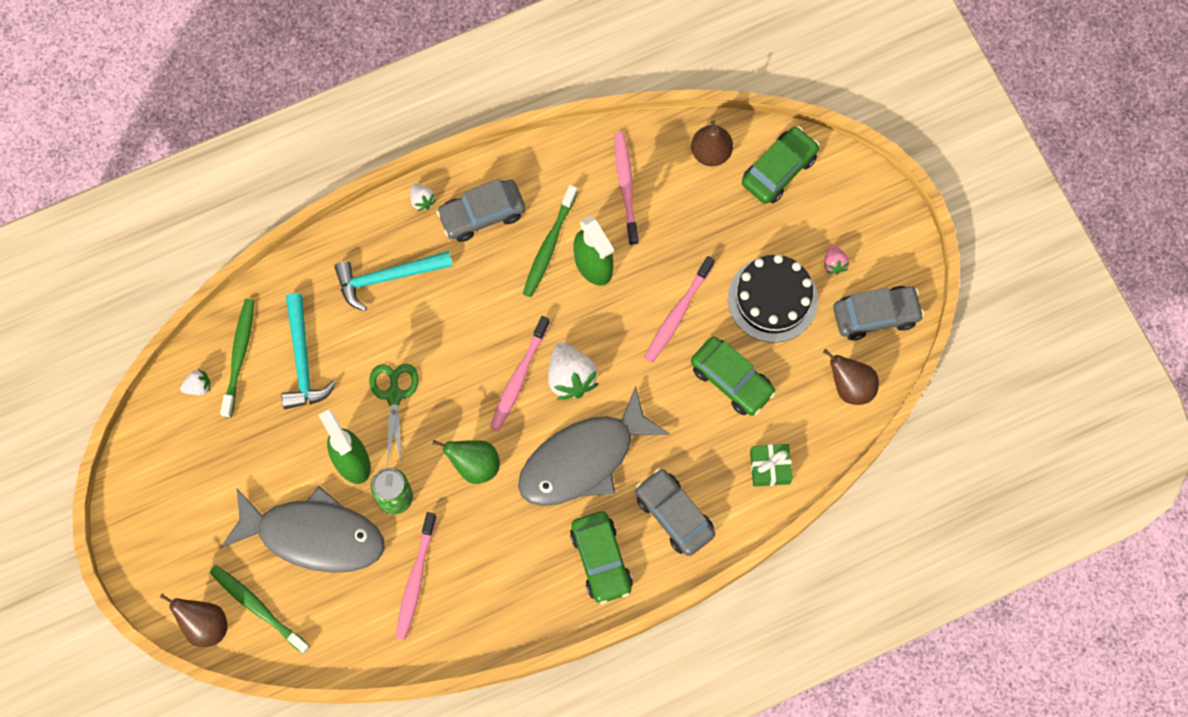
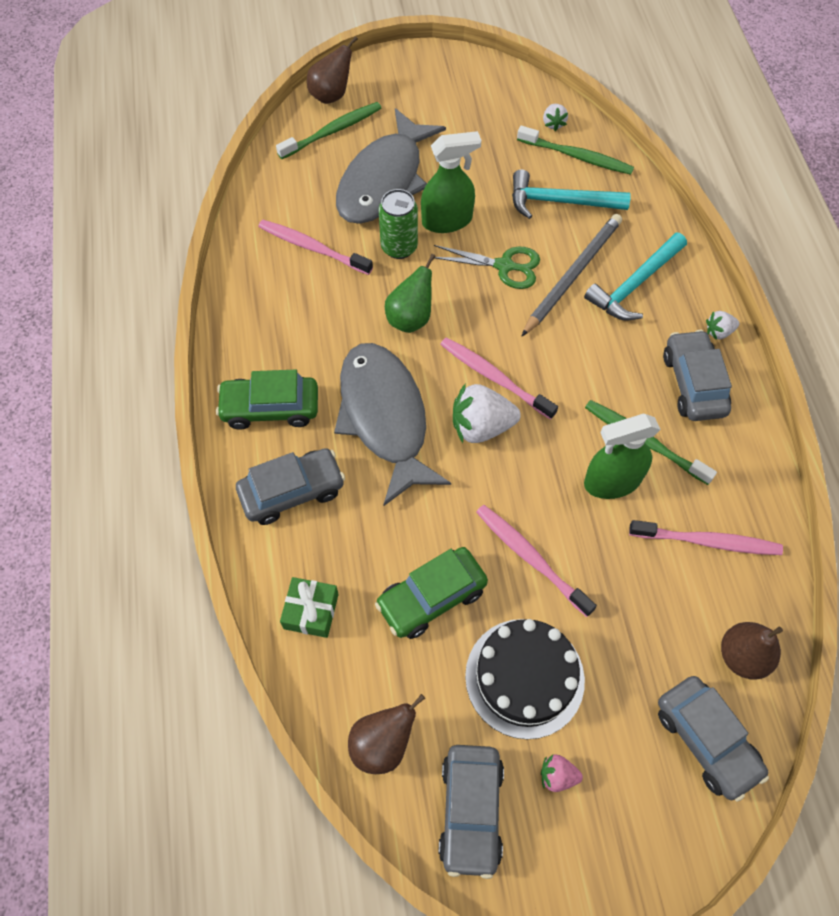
camera: 105 degrees right, 10 degrees down
turquoise hammer [334,251,453,311] -> turquoise hammer turned 135 degrees counterclockwise [584,233,687,320]
green car [742,126,820,204] -> grey car [658,676,769,802]
none -> grey pencil [522,214,622,336]

